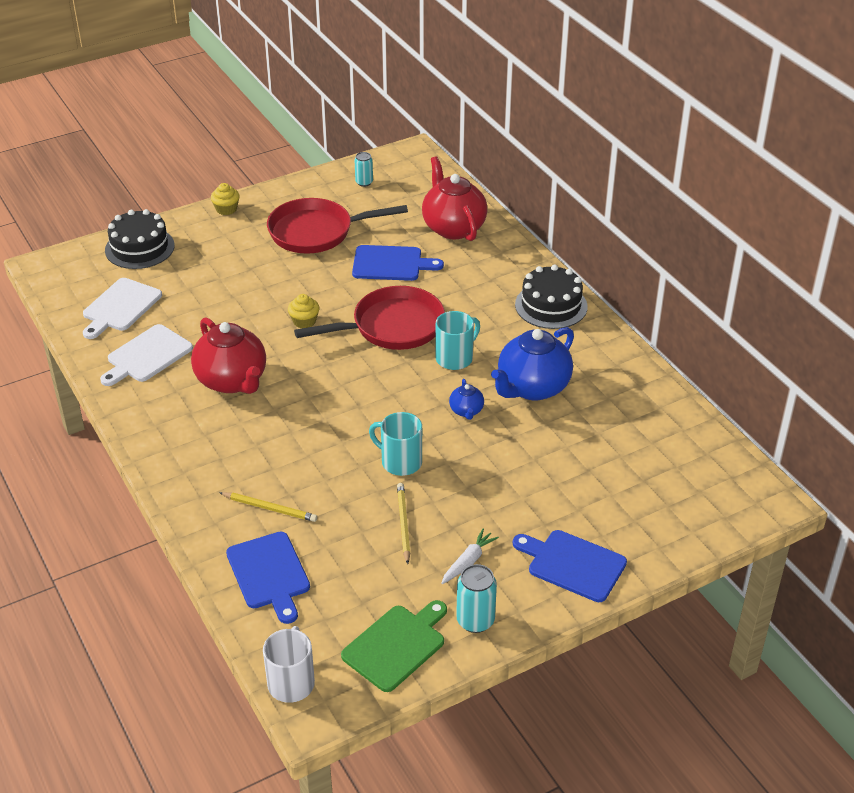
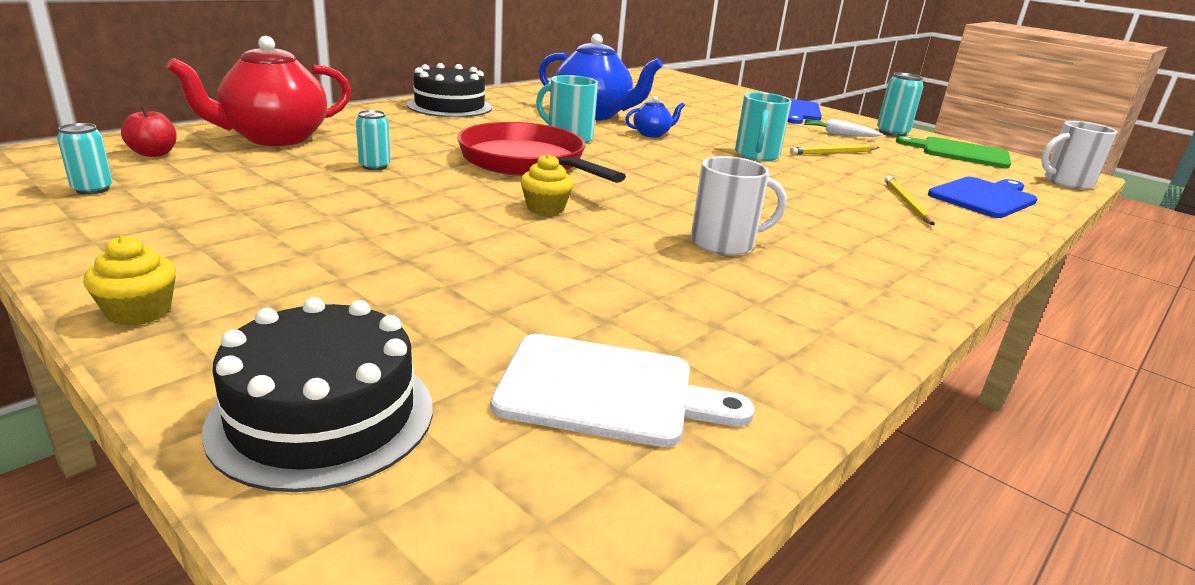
camera: 110 degrees left, 15 degrees down
white cutting board [100,324,193,386] -> none
red teapot [191,317,266,394] -> white mug [691,156,786,255]
red pan [267,198,408,254] -> none
blue cutting board [352,245,444,281] -> turquoise can [356,110,390,170]
none -> red apple [121,106,177,157]

